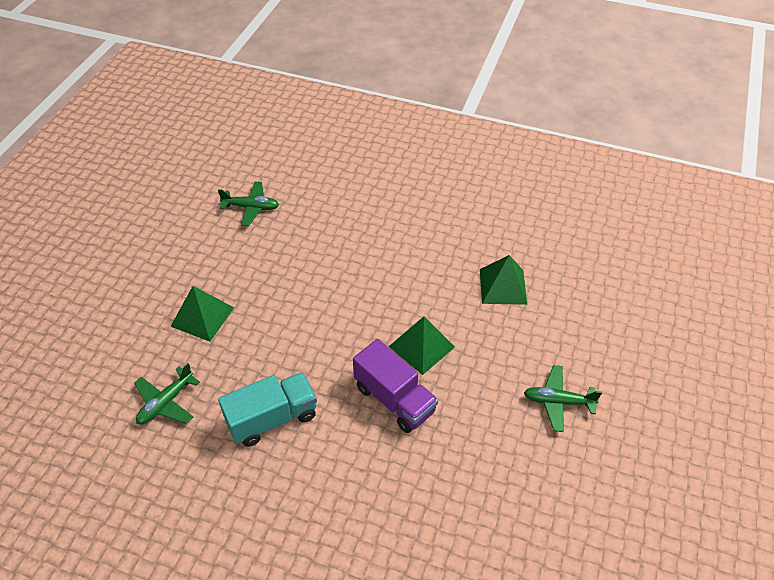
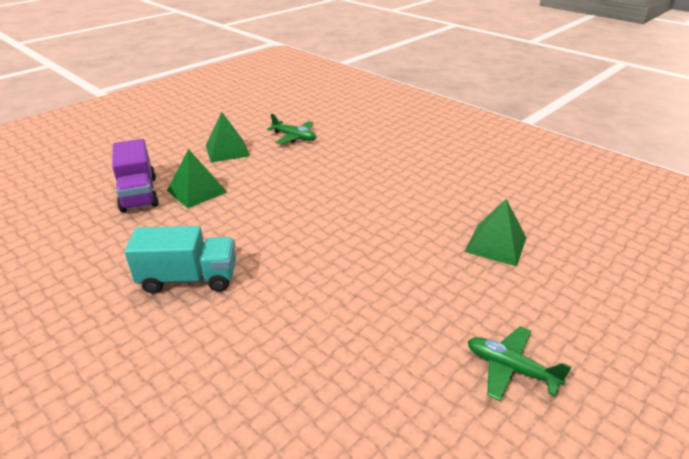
camera: 25 degrees right, 15 degrees down
green plane [134,363,200,424] -> none
purple truck [353,339,438,433] -> purple truck moved to [112,139,159,212]
green pyramid [389,317,455,375] -> green pyramid moved to [206,112,250,162]

